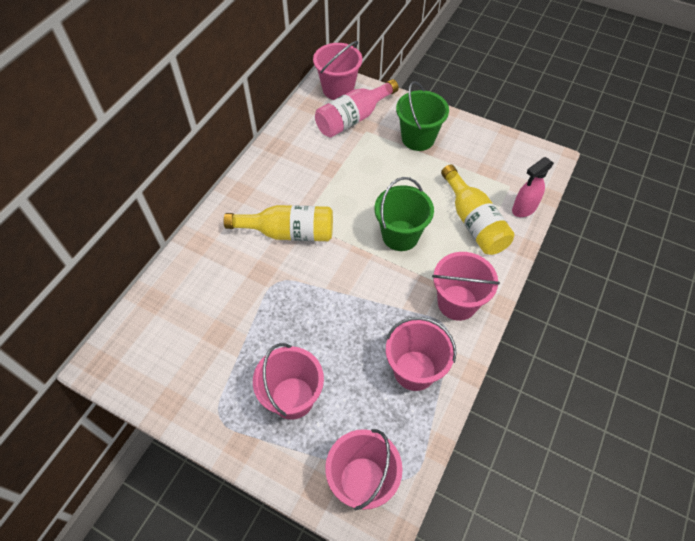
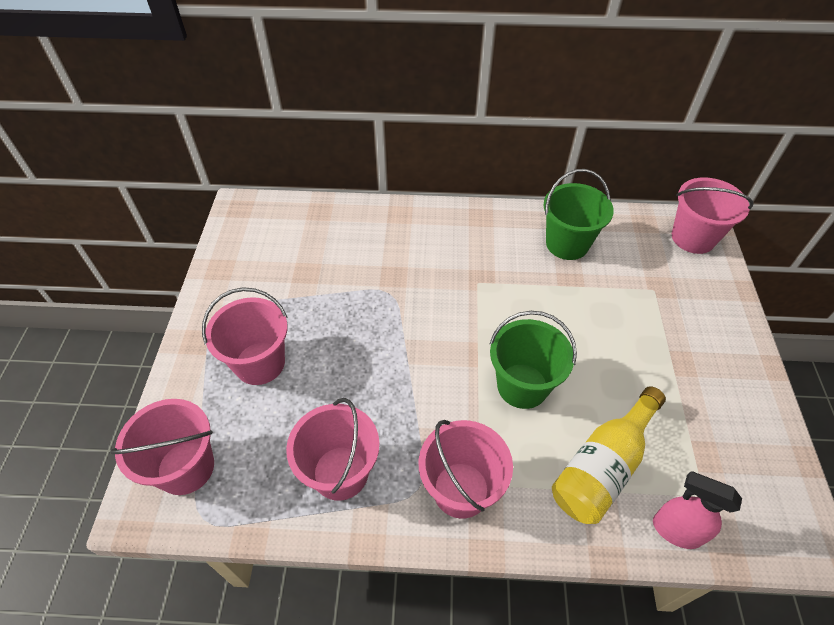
camera: 65 degrees right, 5 degrees down
yellow bottle [224,205,333,241] -> none
pink bottle [315,79,399,137] -> none
green bucket [396,81,449,151] -> green bucket moved to [544,169,614,260]

